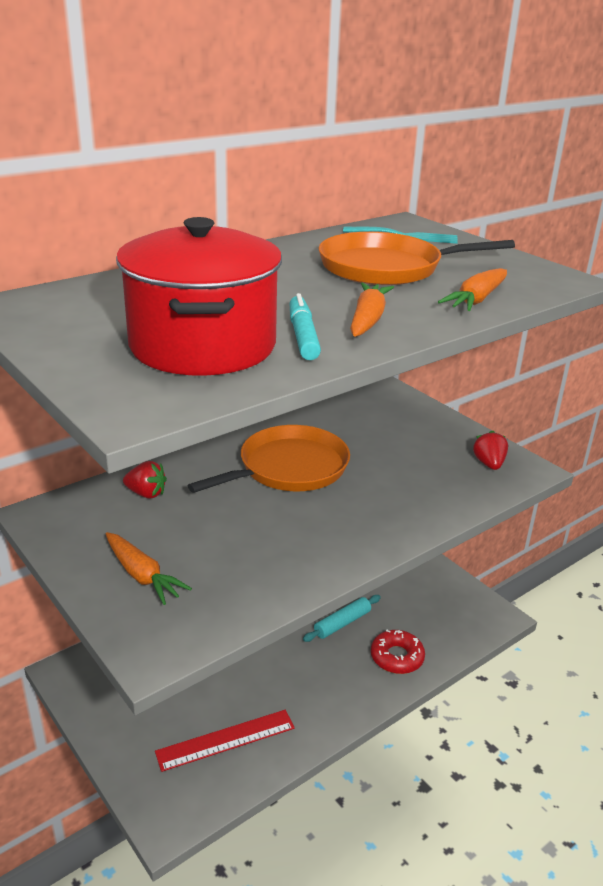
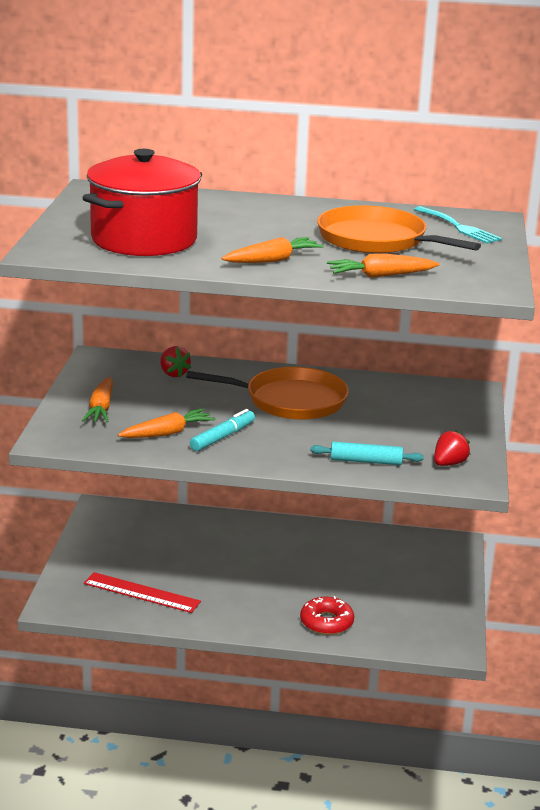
camera: 45 degrees right, 5 degrees down
turquoise marker [290,293,321,360] -> turquoise marker moved to [190,409,255,451]
turquoise rolling pin [303,595,381,642] -> turquoise rolling pin moved to [310,441,424,465]
none -> orange carrot [118,408,216,438]

